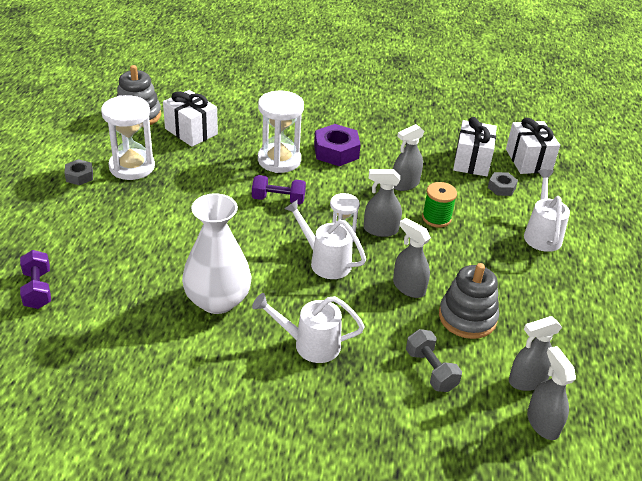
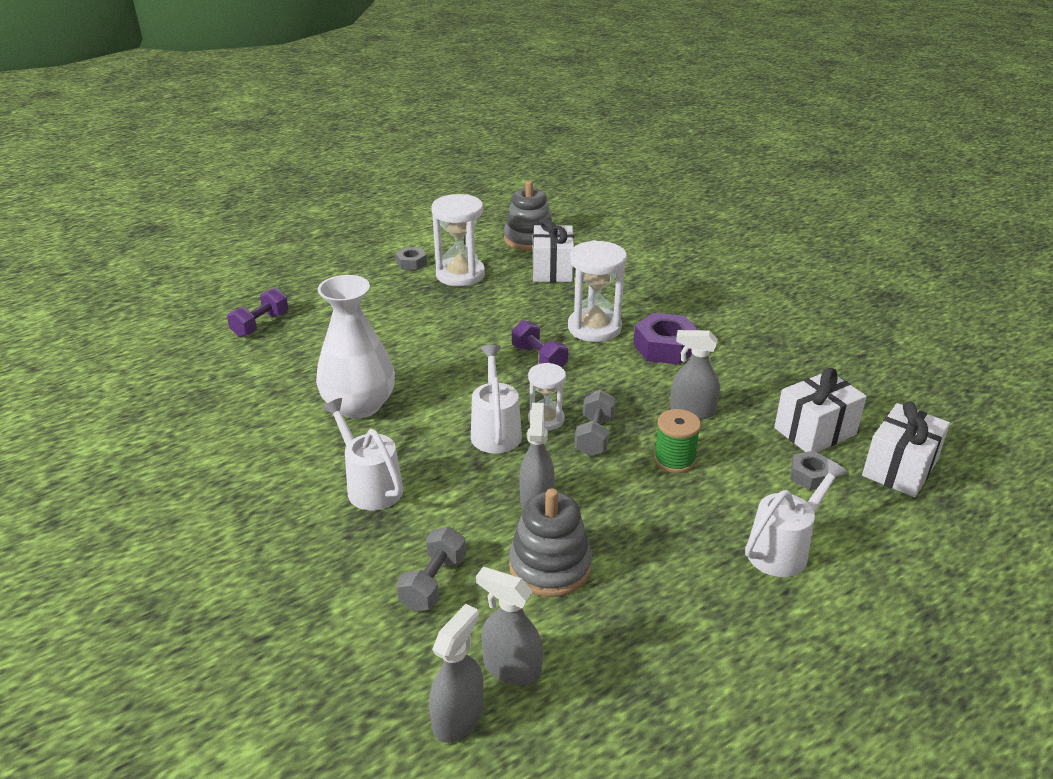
camera: 50 degrees right, 5 degrees down
grey spray bottle [364,169,402,237] -> grey dumbbell [575,390,616,456]

